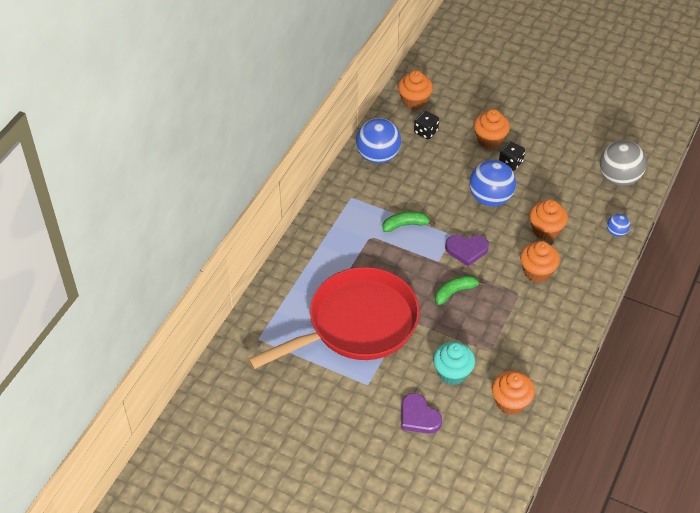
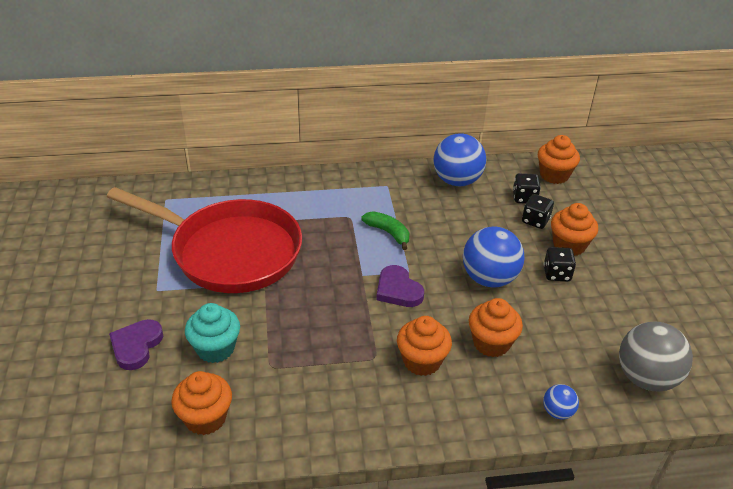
camera: 55 degrees right, 10 degrees down
green banana [435,275,485,305] -> none
none -> black dice [522,194,554,229]

